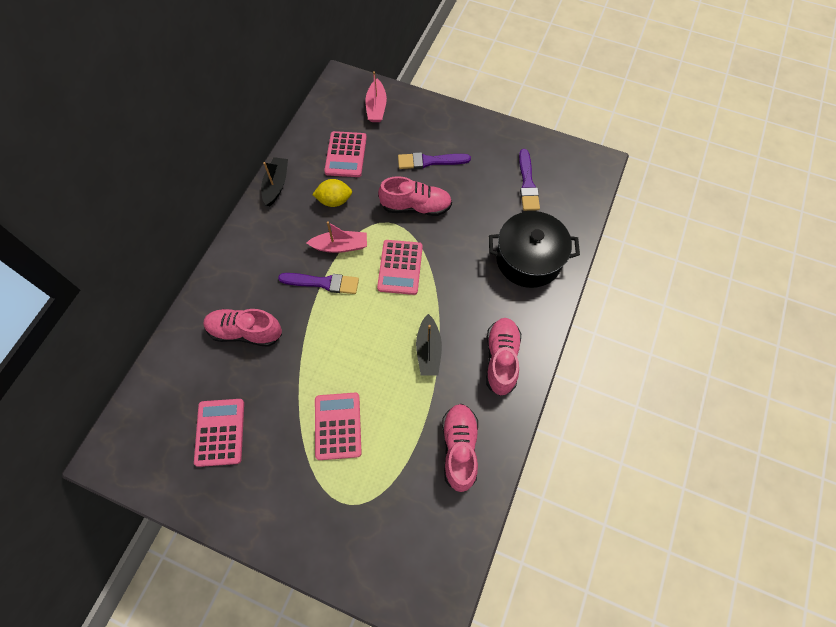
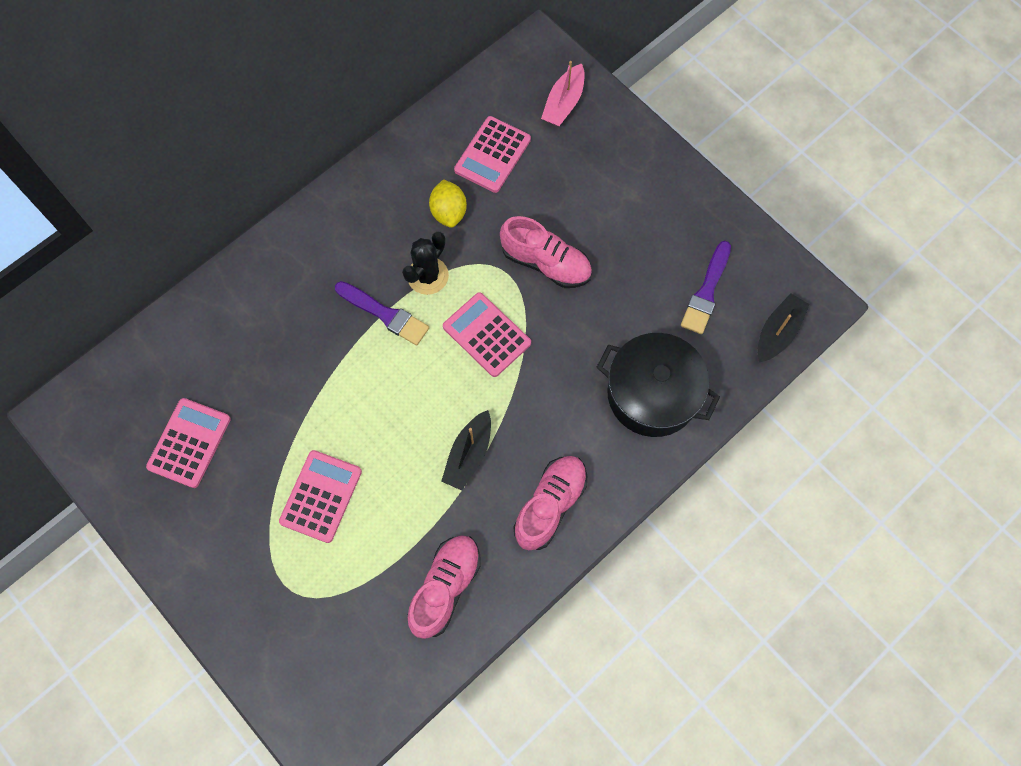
camera: 25 degrees right, 5 degrees up
pink shoe [204,309,282,347] -> none
black boat [261,157,288,206] -> black boat moved to [757,293,810,363]
pink boat [306,221,367,253] -> black cactus [402,232,449,295]
yellow lemon [312,179,352,207] -> yellow lemon turned 60 degrees clockwise [429,179,467,228]
pink calculator [377,240,423,295] -> pink calculator turned 105 degrees clockwise [443,292,531,377]
purple brush [398,152,471,169] -> none

